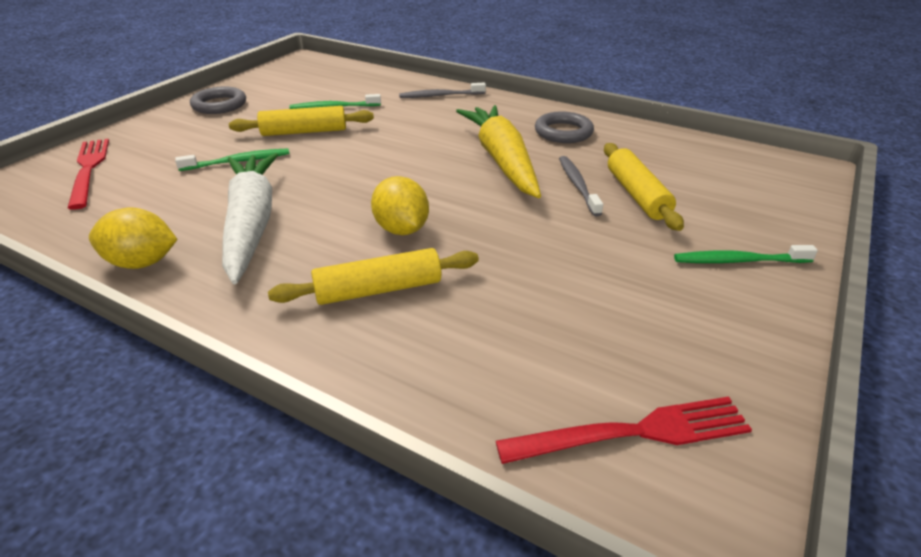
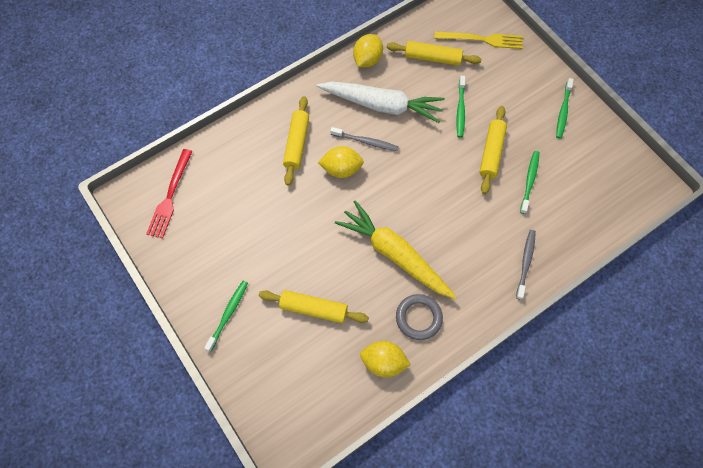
camera: 115 degrees right, 30 degrees up
red fork [68,139,109,210] -> yellow fork [434,31,523,49]
grey ring [190,87,246,114] -> green toothbrush [556,78,574,139]
yellow carrot [456,105,541,198] -> yellow carrot turned 150 degrees counterclockwise [335,200,456,299]
grey toothbrush [559,156,603,216] -> grey toothbrush moved to [330,127,399,151]
none -> yellow lemon [360,341,411,377]
none -> yellow rolling pin [387,41,482,66]

